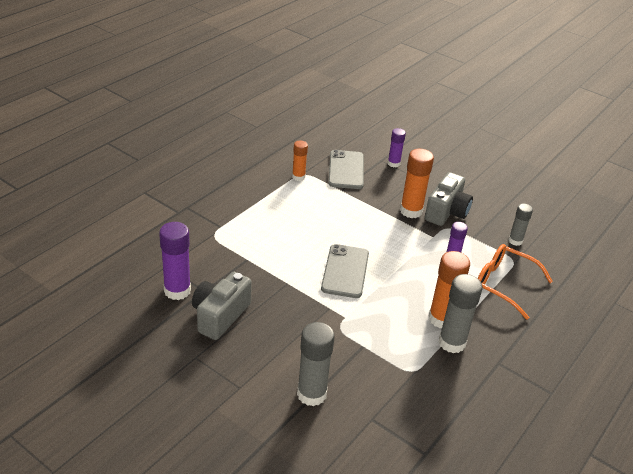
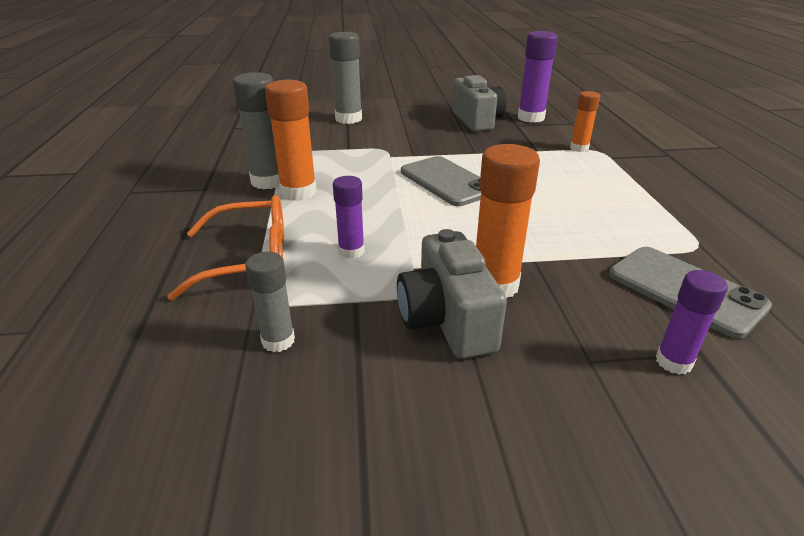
camera: 140 degrees right, 5 degrees down
orange glue stick [292,140,308,181] -> orange glue stick moved to [570,91,600,152]

